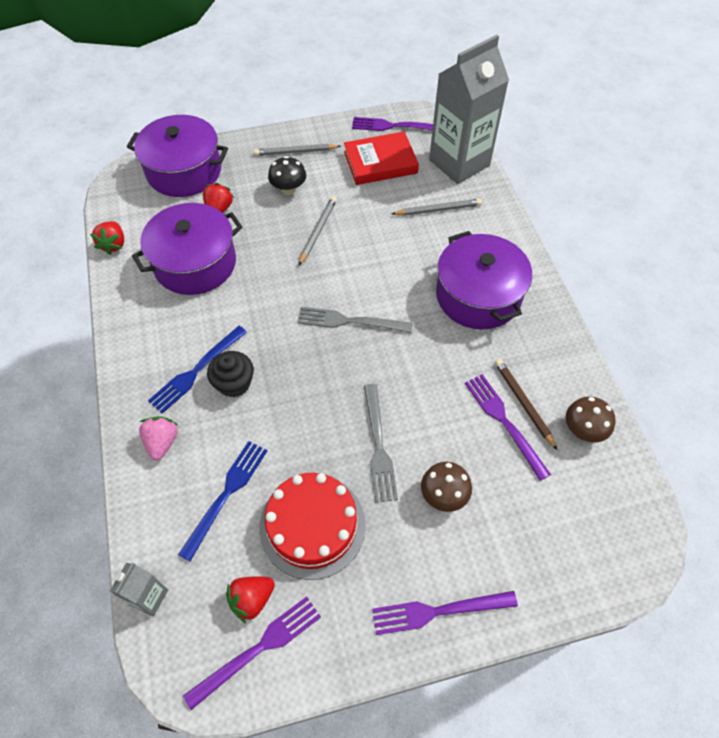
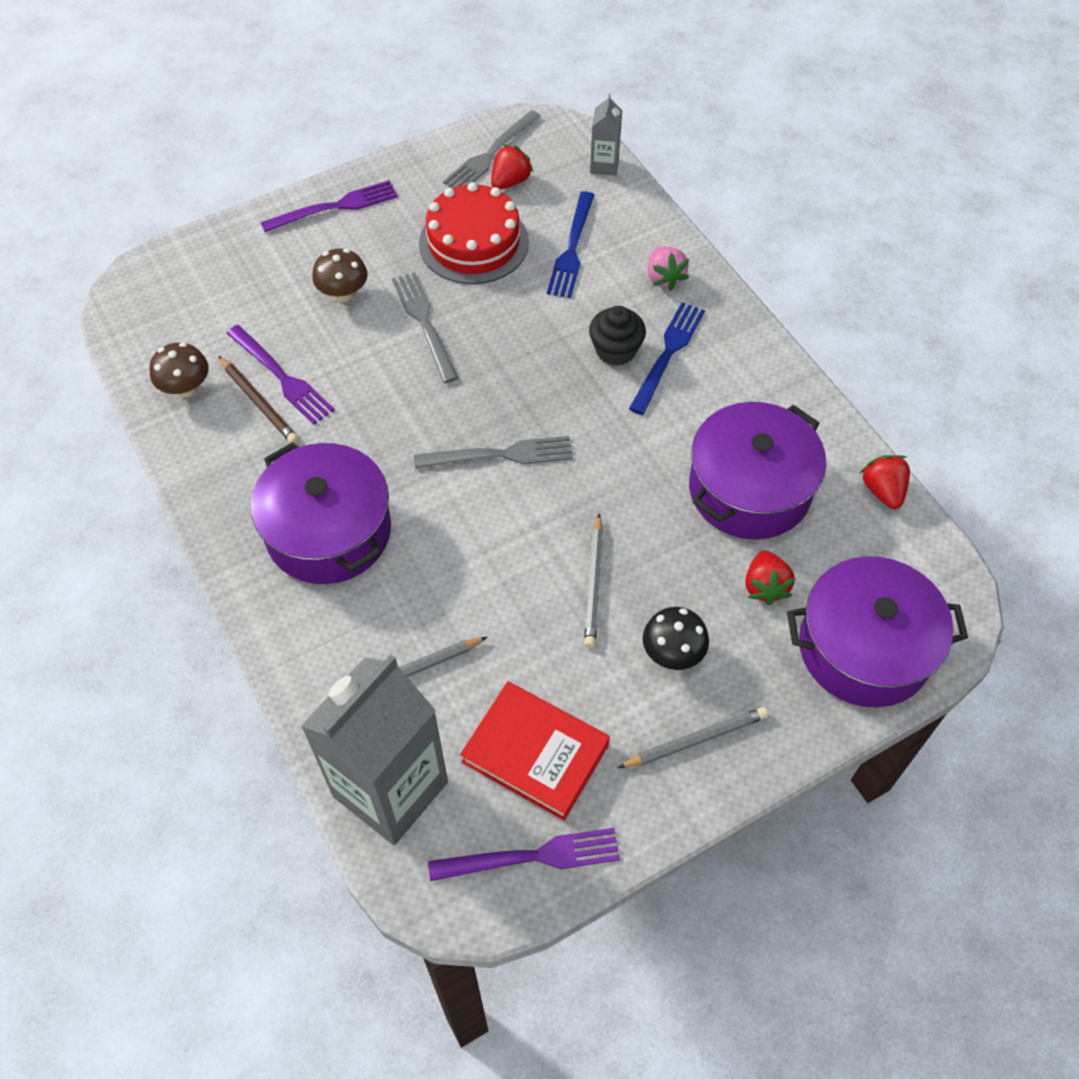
camera: 165 degrees right, 0 degrees up
purple fork [183,596,321,710] -> grey fork [443,110,541,188]
red book [344,131,419,185] -> red book turned 60 degrees clockwise [460,681,610,821]

